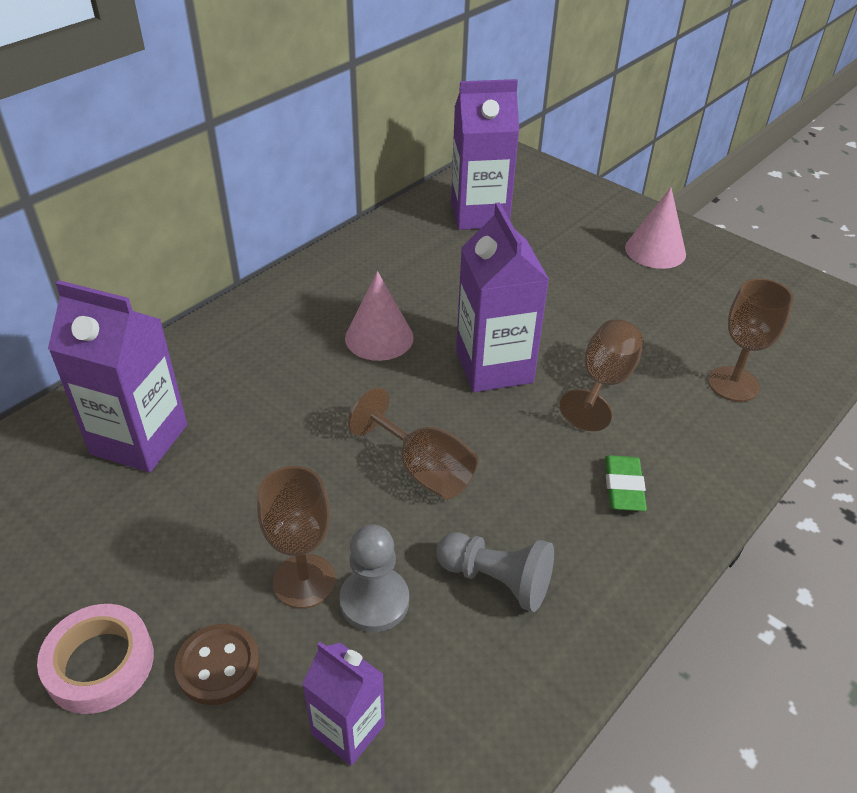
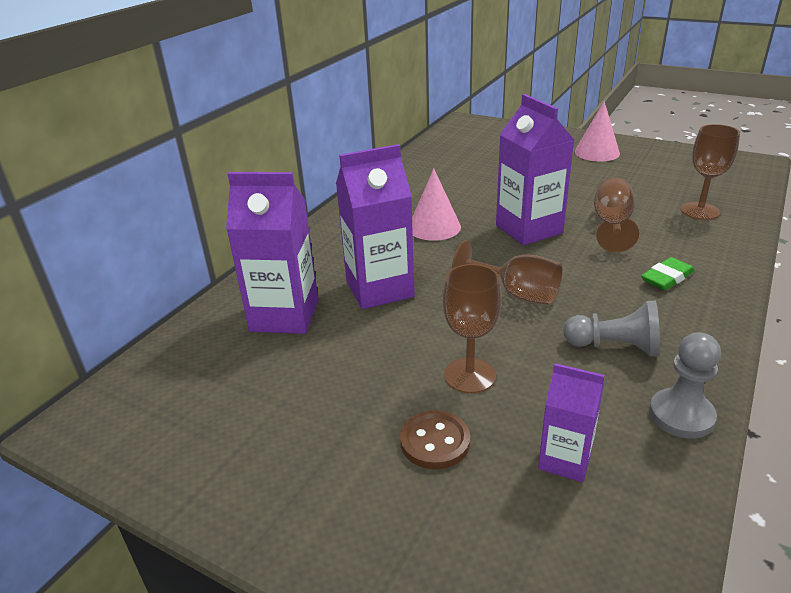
camera: 10 degrees left, 10 degrees down
pink tape [37,604,154,714] -> none
grey pawn [339,524,409,632] -> grey pawn moved to [649,332,721,439]
purple carton [451,79,519,230] -> purple carton moved to [336,144,415,309]
green eraser [605,455,647,511] -> green eraser turned 60 degrees clockwise [641,257,694,290]

